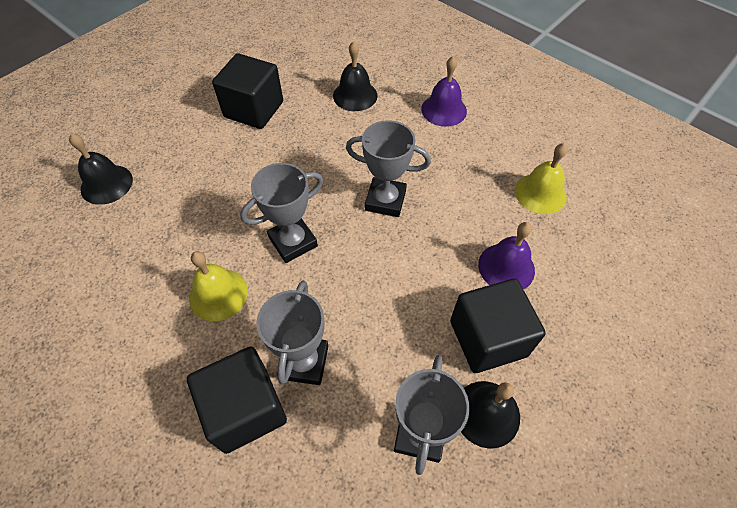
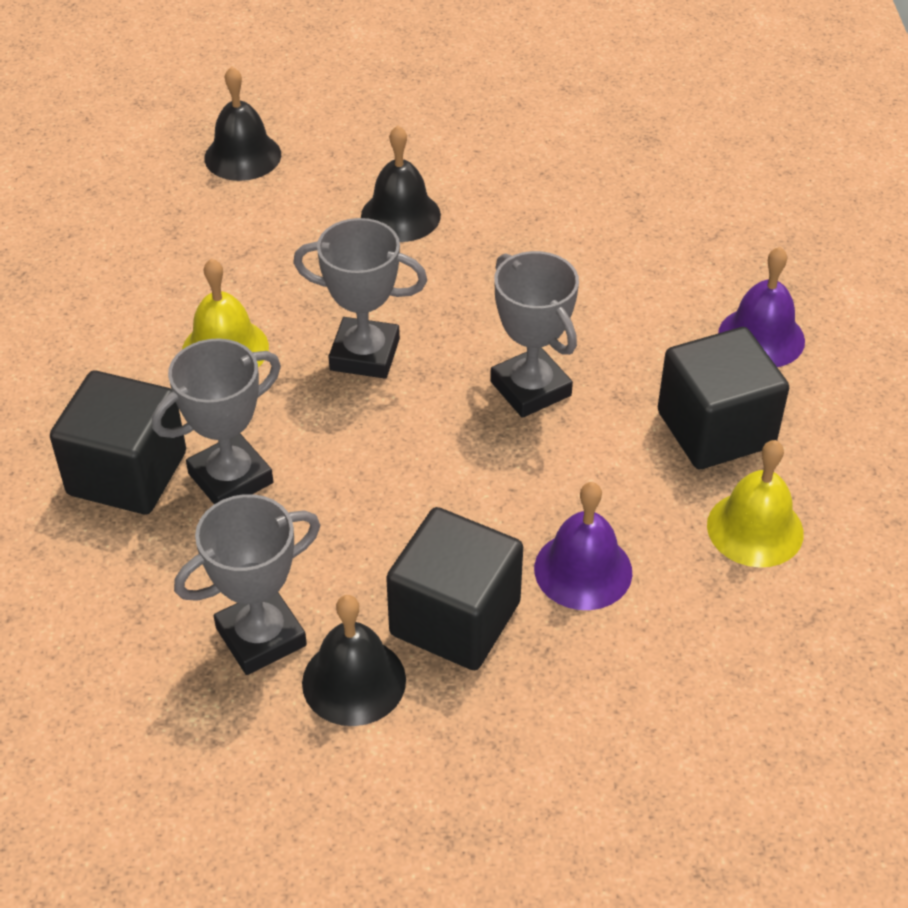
camera: 45 degrees right, 10 degrees down
black cube [212,53,283,129] -> black cube moved to [658,327,789,469]
black bell [333,41,378,111] -> black bell moved to [361,125,441,242]

